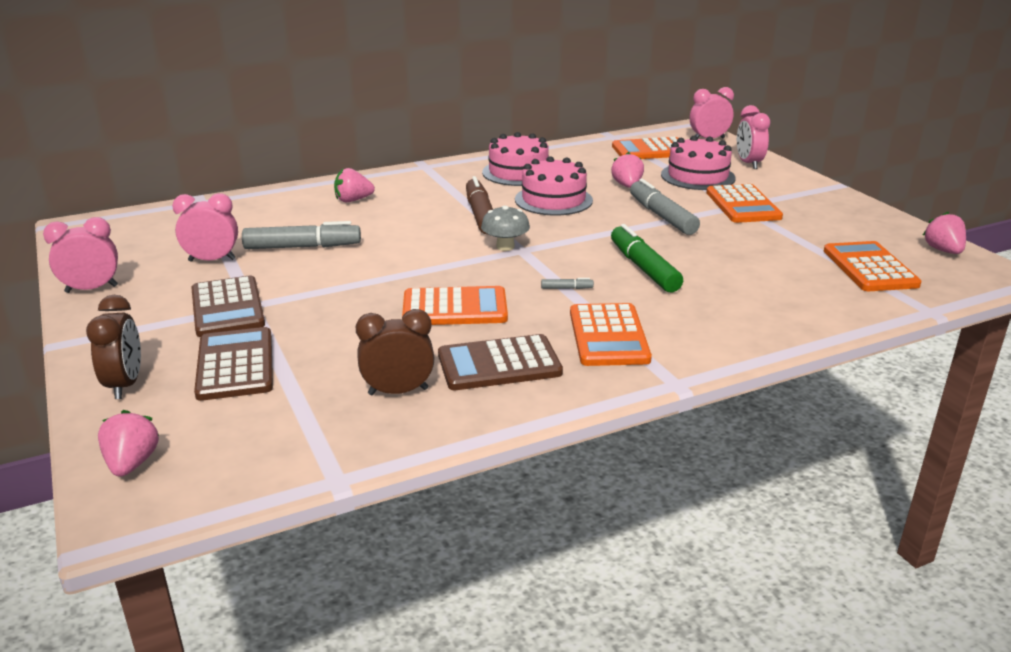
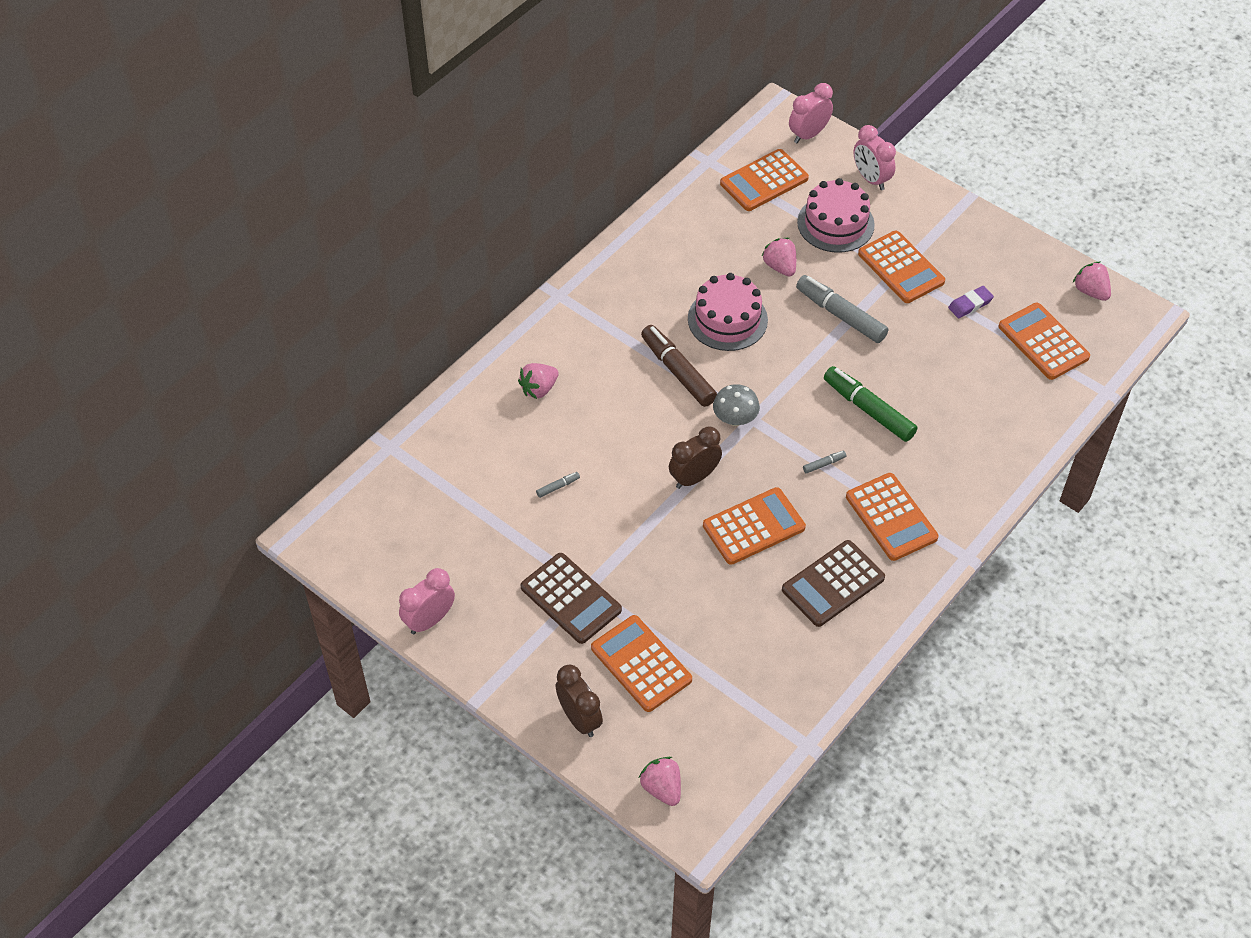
camera: 25 degrees left, 25 degrees up
pink clock [172,193,238,262] -> none
brown calculator [194,327,273,401] -> orange calculator [591,615,692,712]
grey marker [242,221,361,249] -> grey marker [536,472,580,498], size x0.41
brown clock [356,309,435,395] -> brown clock moved to [669,426,722,489]
pink cake [482,132,549,186] -> none
none -> purple eraser [948,286,994,318]

